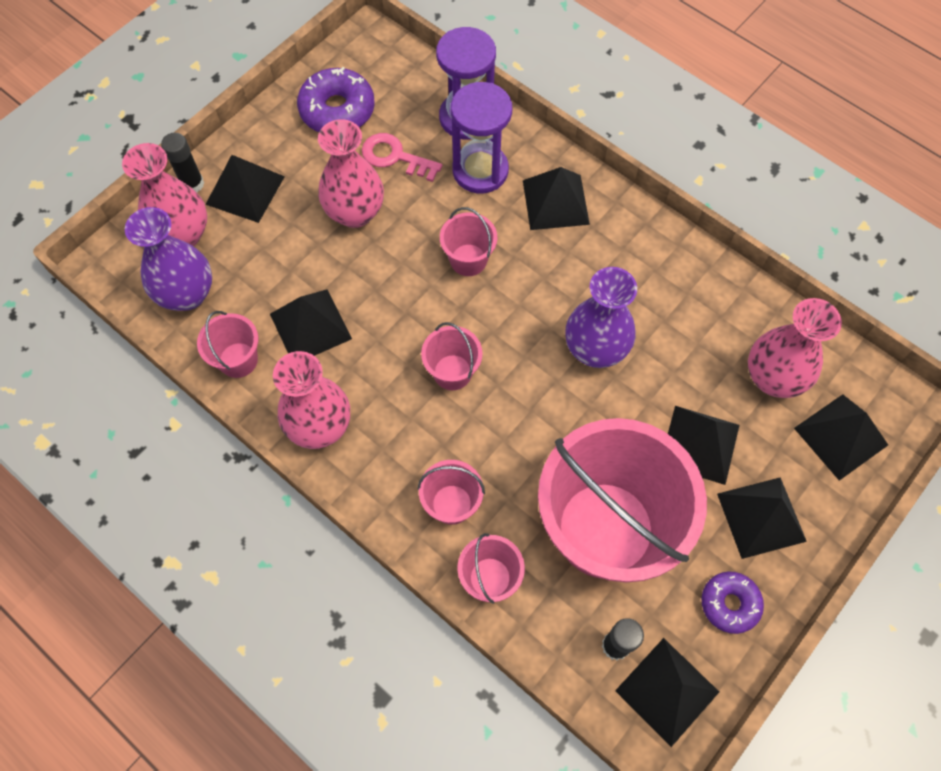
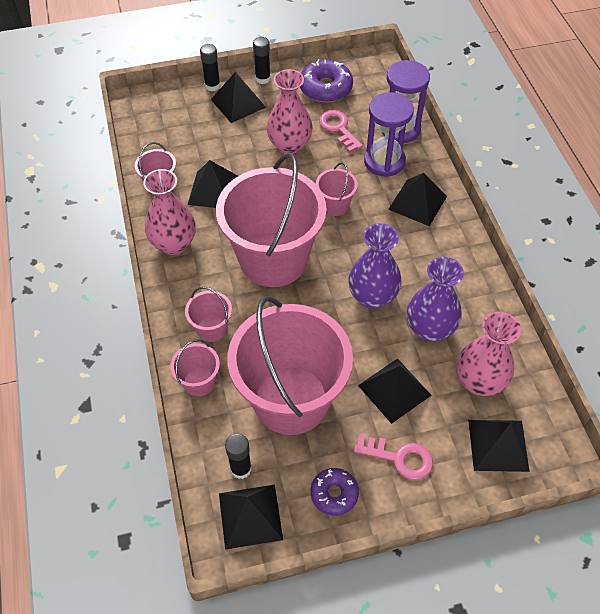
camera: 35 degrees right, 10 degrees down
pink vase [122,143,207,246] -> none
purple vase [125,207,212,311] -> purple vase moved to [407,257,464,342]
pink bucket [421,322,483,390] -> pink bucket [216,153,327,287], size x2.37
black pyramid [717,477,807,559] -> pink key [354,433,433,480]
none -> black glue stick [253,37,271,84]

